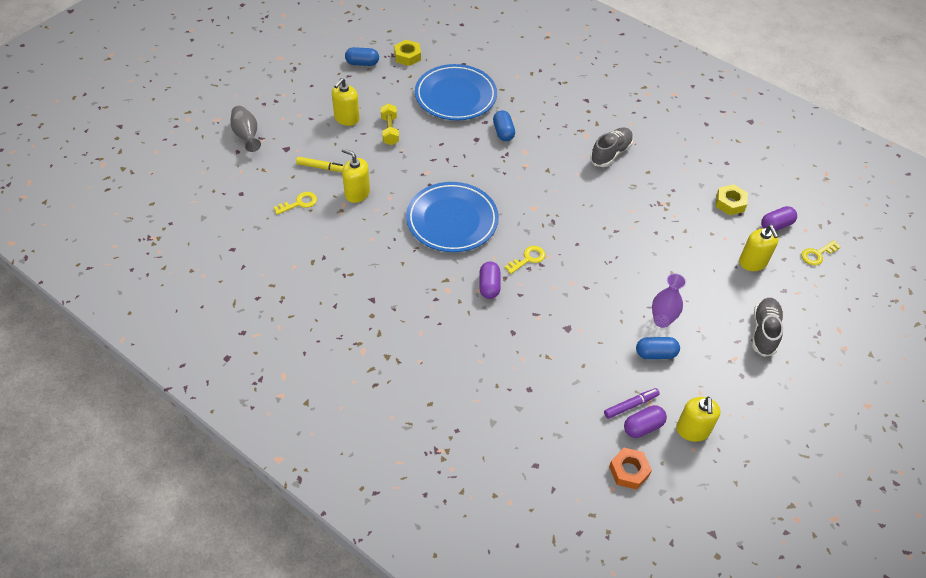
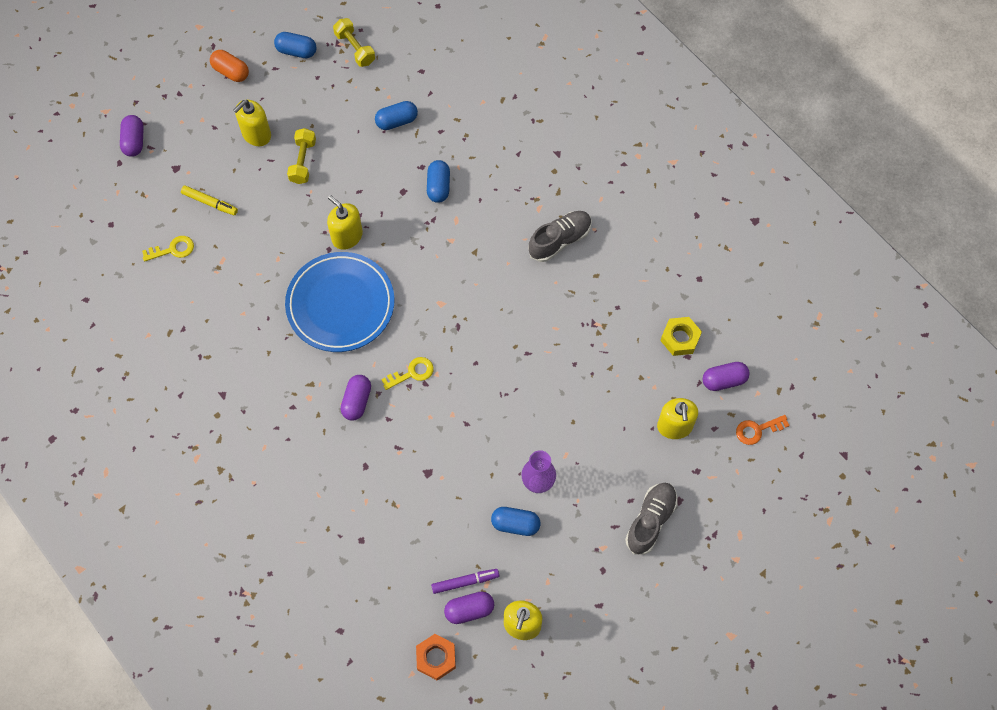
camera: 15 degrees right, 15 degrees up
grey vase [230,106,261,152] -> purple capsule [120,115,144,157]
yellow soap dispenser [342,148,370,203] -> yellow soap dispenser moved to [327,195,363,250]
yellow nut [394,40,421,66] -> yellow dumbbell [333,18,375,67]
blue plate [415,64,497,120] -> blue capsule [375,101,418,130]
yellow key [801,240,840,265] -> orange key [736,415,790,445]
none -> orange capsule [210,50,249,82]

